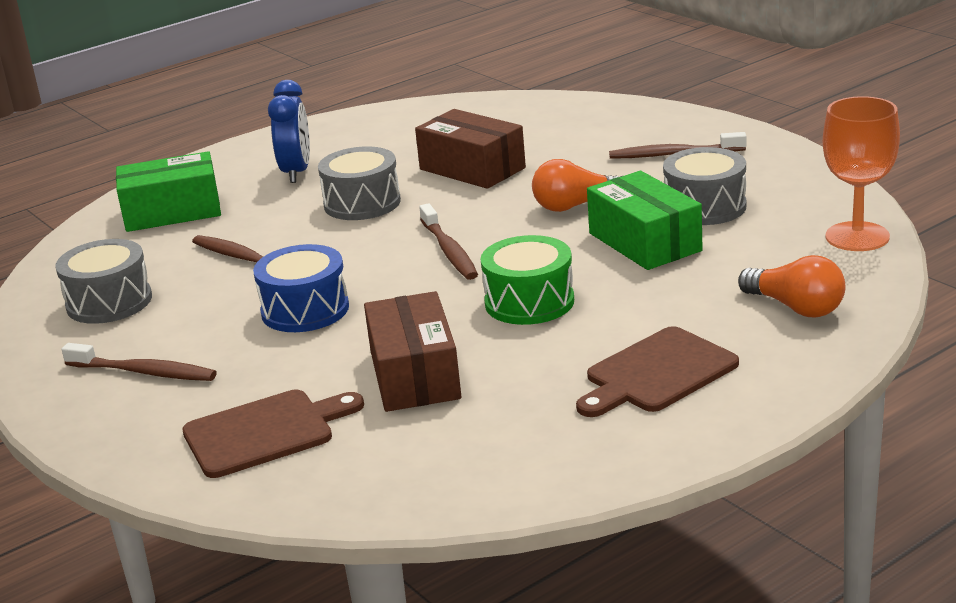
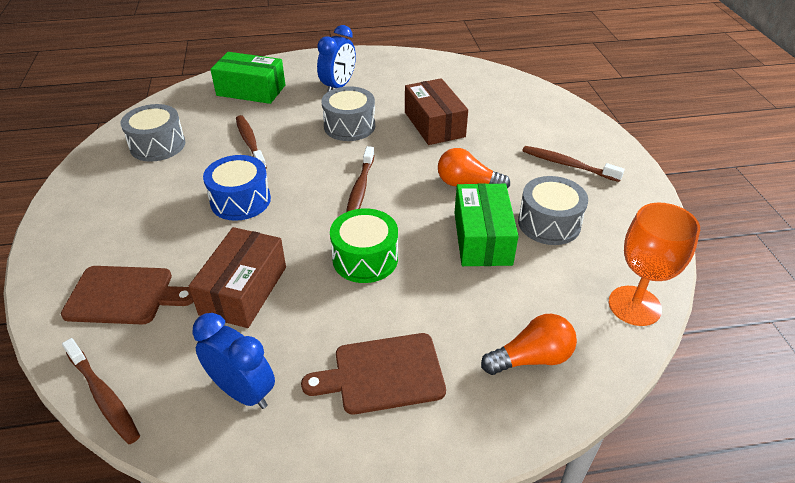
camera: 25 degrees right, 15 degrees up
brown toothbrush [61,343,217,381] -> brown toothbrush moved to [62,338,140,444]
orange light bulb [738,255,846,318] -> orange light bulb turned 90 degrees counterclockwise [481,314,577,375]
none -> blue clock [193,313,275,409]

